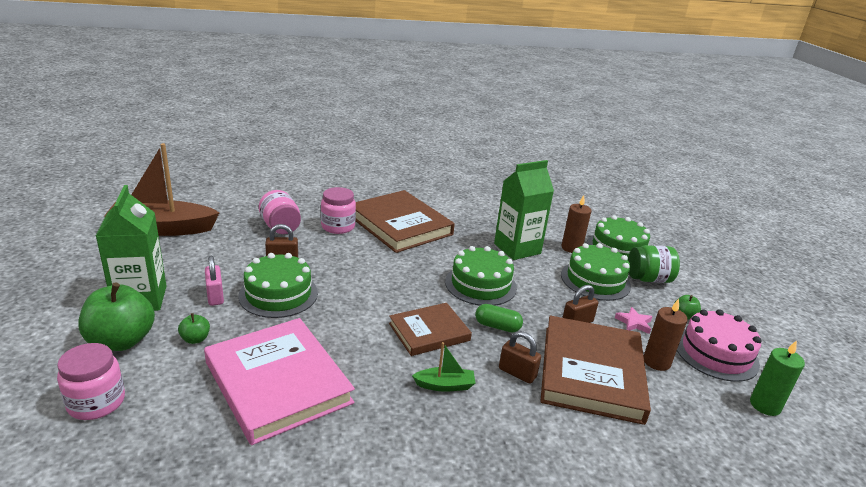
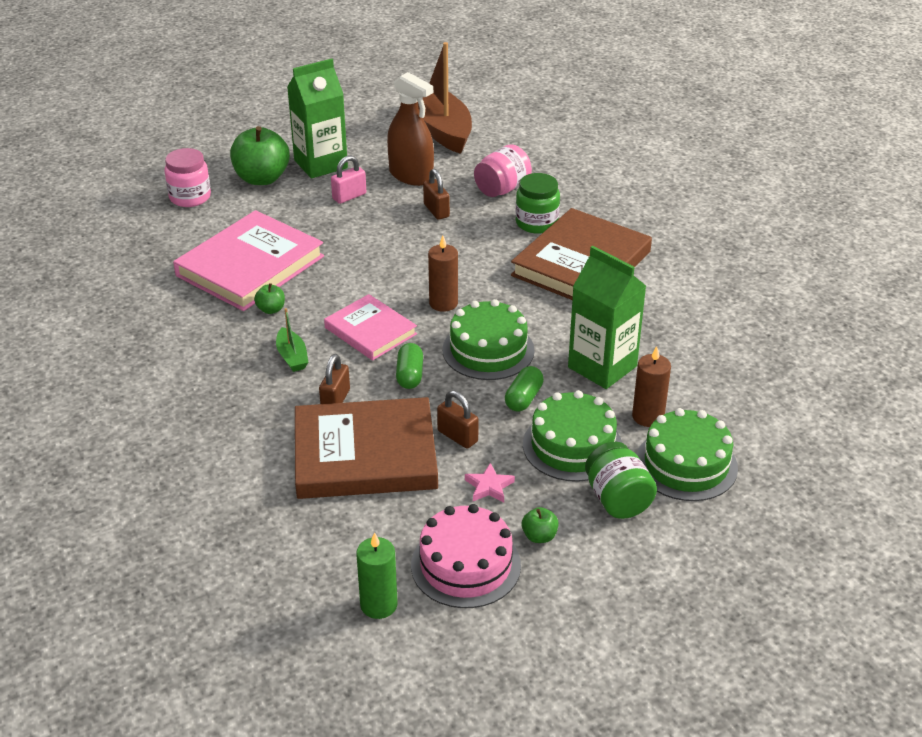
camera: 75 degrees right, 10 degrees up
green apple [178,313,210,344] -> green apple moved to [254,283,285,314]
green cake [238,253,318,318] -> none
pink jar [321,187,356,234] -> green jar [515,173,560,234]
brown book [389,303,472,356] -> pink book [324,294,417,361]
brown candle [644,299,688,371] -> brown candle moved to [428,236,458,312]
none -> brown spray bottle [387,72,434,186]
none -> green capsule [505,366,544,412]

